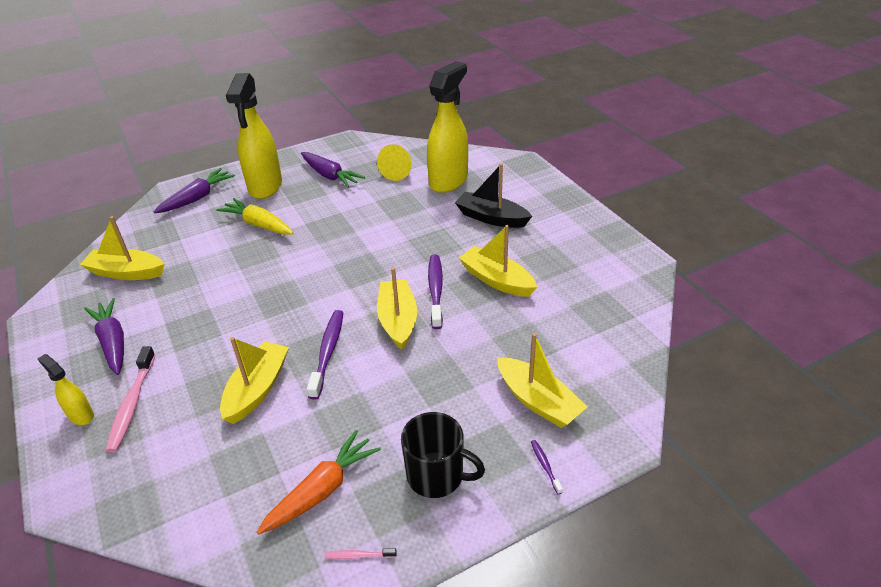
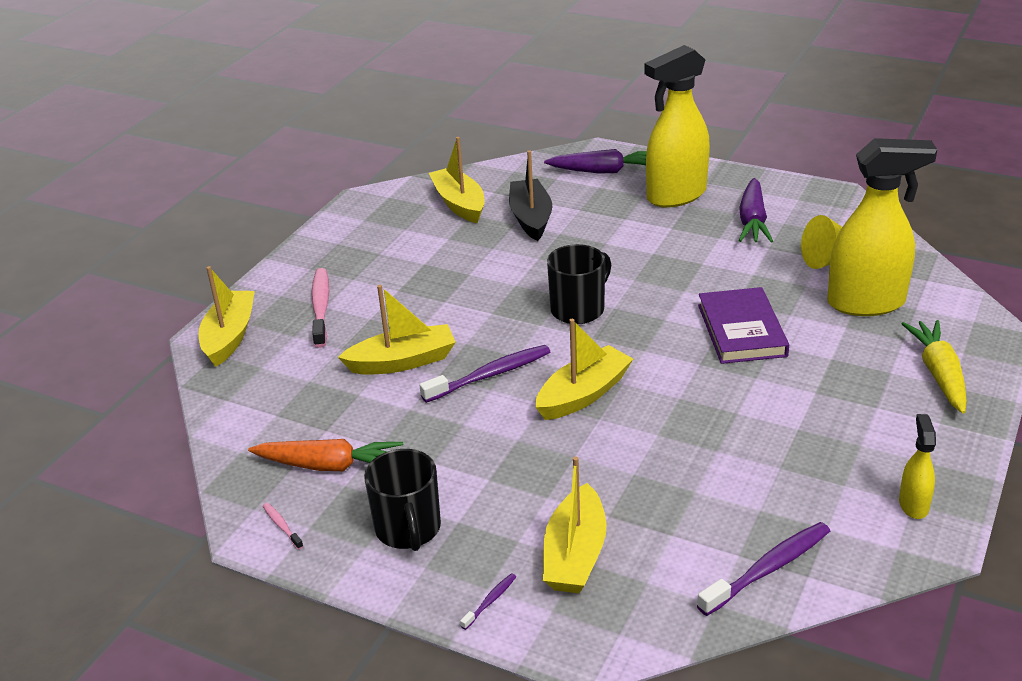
camera: 55 degrees right, 5 degrees down
yellow spray bottle [37,354,94,425] -> yellow spray bottle moved to [899,414,936,519]
purple carrot [84,298,124,375] -> none
pink toothbrush [105,346,155,453] -> pink toothbrush turned 120 degrees clockwise [311,268,329,348]
yellow carrot [216,198,293,235] -> yellow carrot moved to [901,320,967,413]
purple toothbrush [428,254,443,329] -> purple toothbrush moved to [697,522,830,616]
black boat [455,163,532,228] -> black boat moved to [509,150,552,241]
yellow boat [459,225,537,297] -> yellow boat moved to [199,266,255,367]
none -> black mug [547,244,611,324]
none -> purple book [698,287,789,364]

